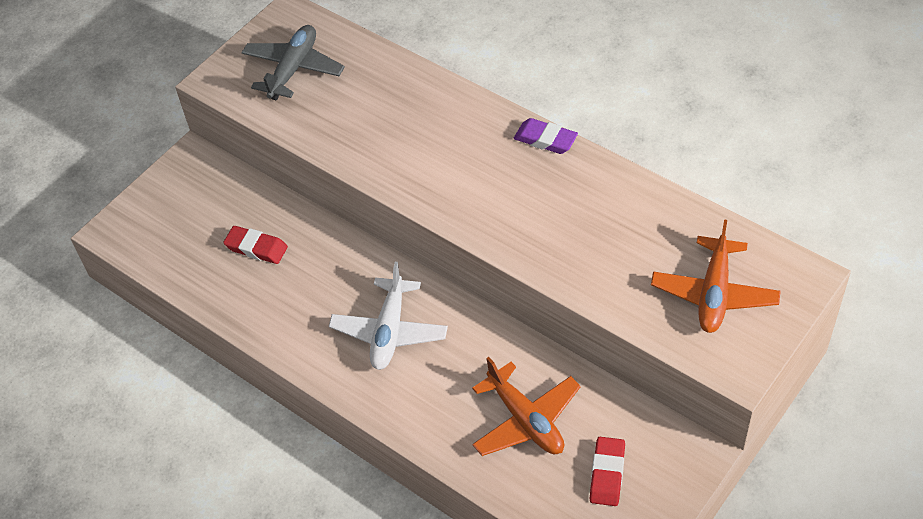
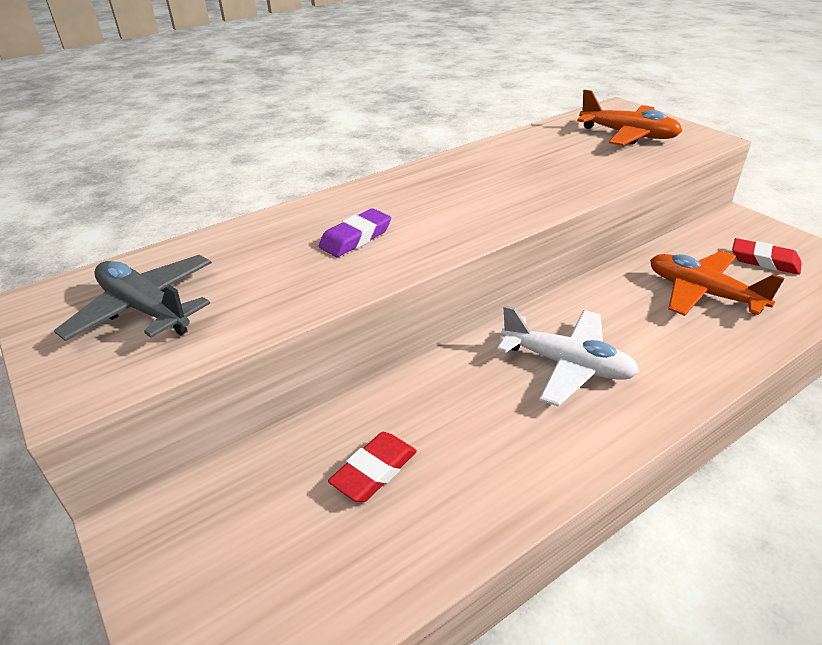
camera: 75 degrees left, 15 degrees down
orange plane [472,357,581,456] -> orange plane turned 120 degrees counterclockwise [650,251,785,316]
purple eraser [514,118,578,154] -> purple eraser moved to [319,208,391,257]

